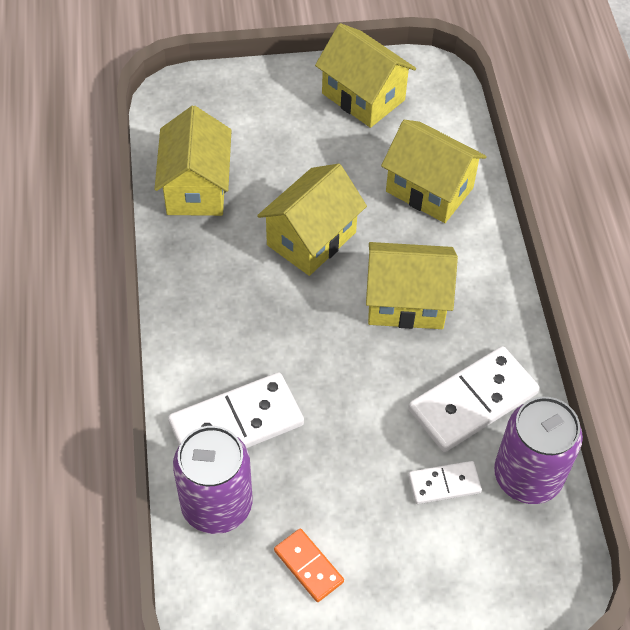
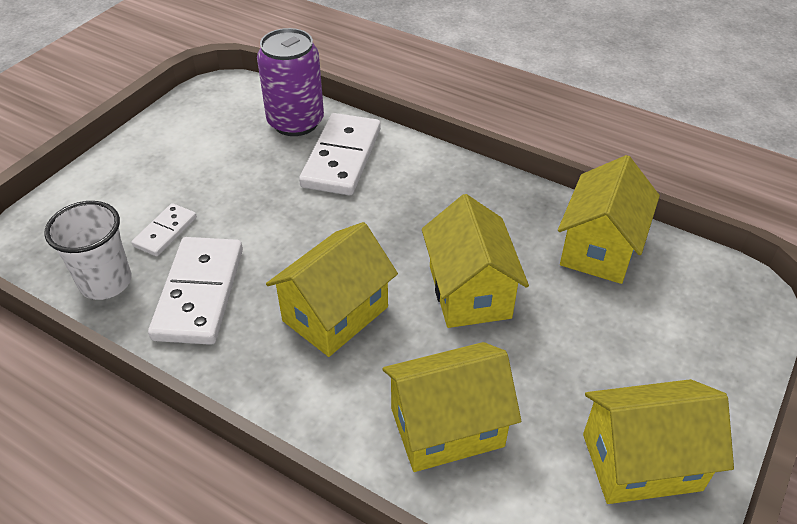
camera: 130 degrees right, 10 degrees down
yellow house [155,105,232,216] -> yellow house turned 75 degrees clockwise [558,155,660,284]
orange domino [274,528,344,602] -> none
purple can [494,397,583,504] -> white cup [44,201,132,300]

